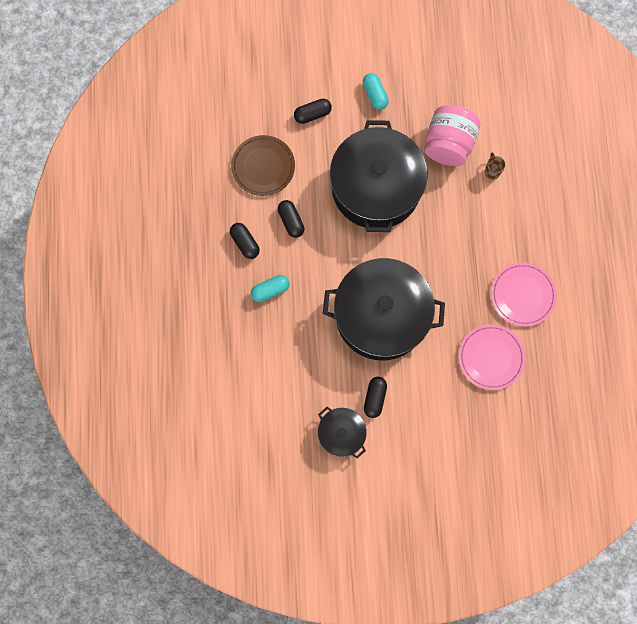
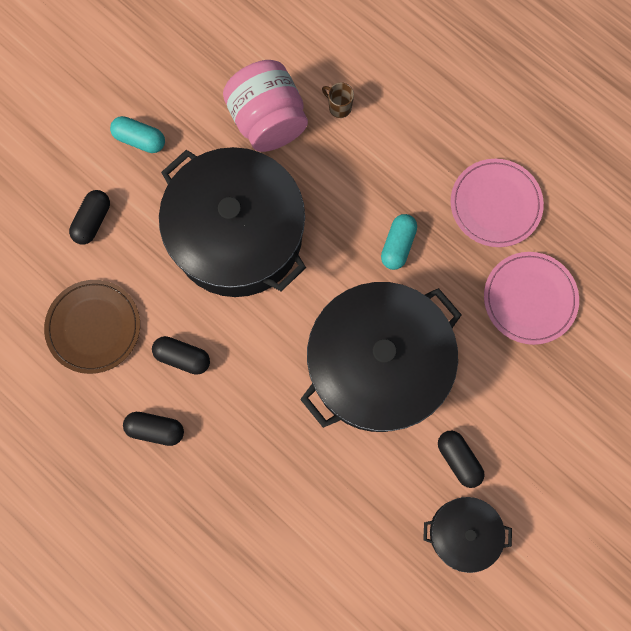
camera: 45 degrees left, 0 degrees up
turquoise capsule [251,275,290,302] -> turquoise capsule moved to [381,214,417,270]

